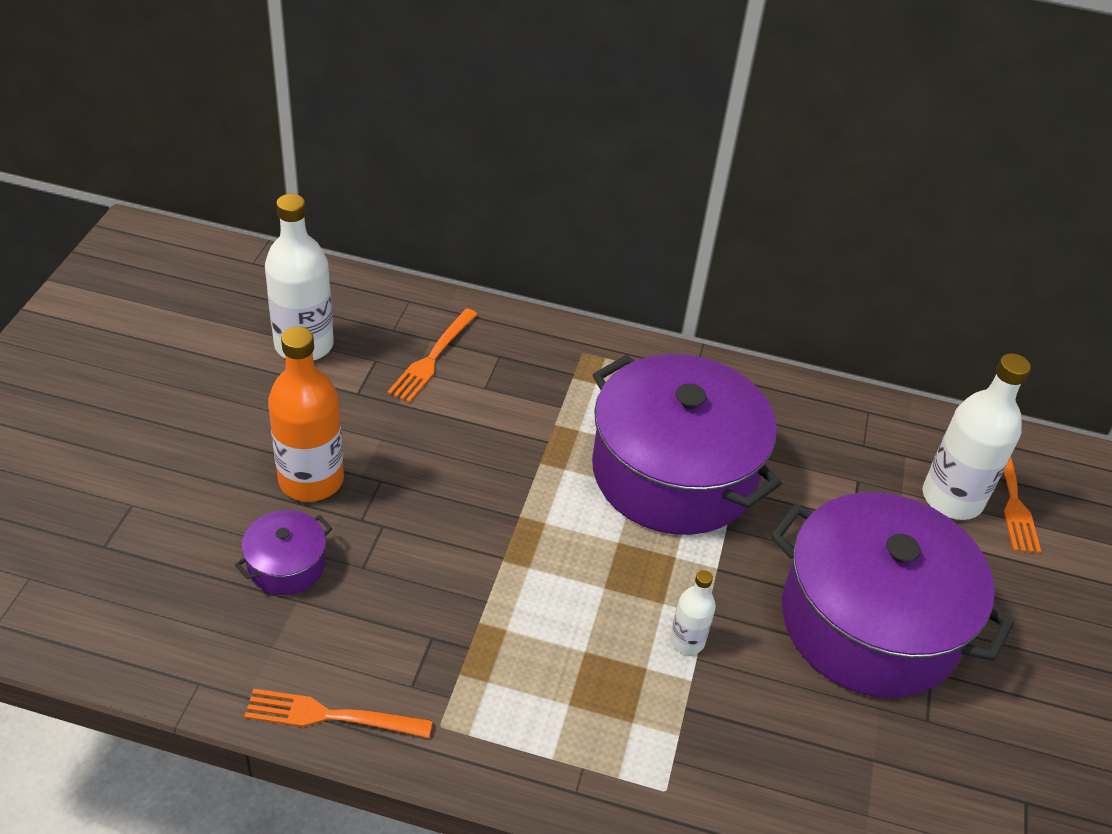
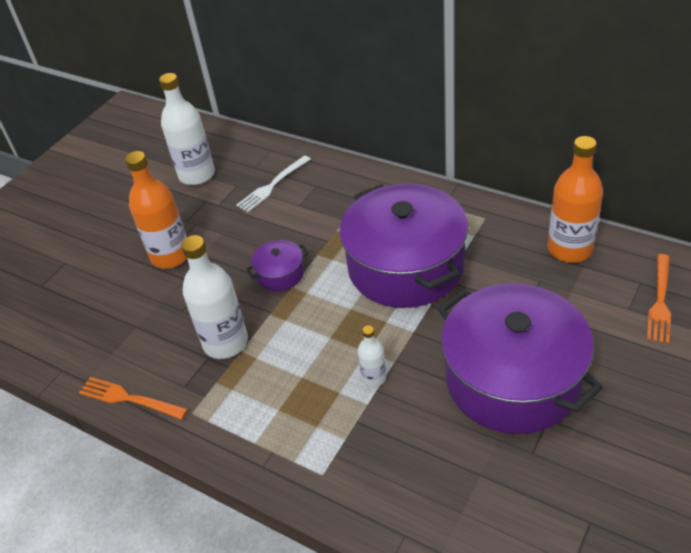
camera: 25 degrees right, 0 degrees up
purple pot [235,510,332,595] -> purple pot moved to [246,240,309,291]
orange fork [387,308,478,403] -> white fork [236,155,311,212]
white bottle [923,353,1031,520] -> white bottle moved to [181,235,248,359]
none -> orange bottle [548,136,603,263]

